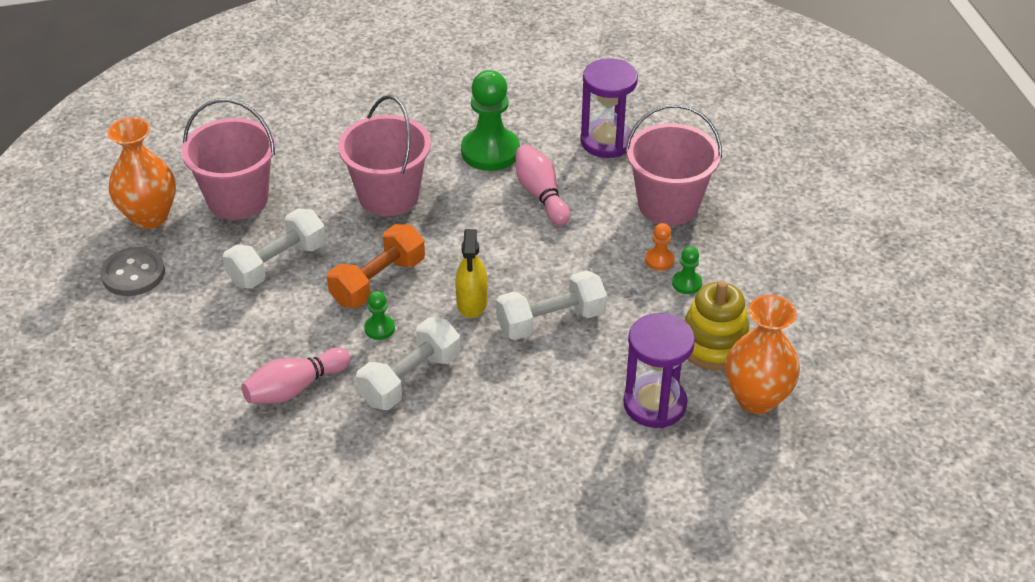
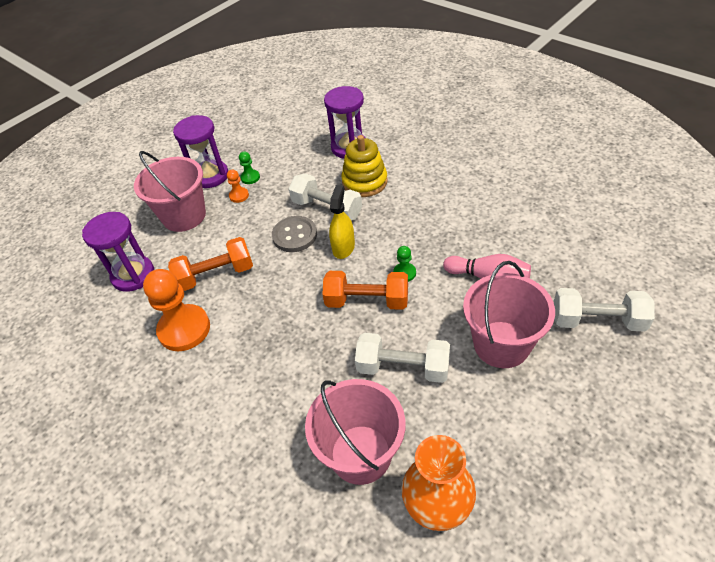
camera: 120 degrees left, 5 degrees up
grey button [100,247,165,296] -> grey button moved to [272,216,317,252]
pink bucket [338,95,431,216] -> pink bucket moved to [463,261,555,368]
white dumbbell [356,318,461,410] -> white dumbbell moved to [554,288,655,332]
yellow spray bottle [455,229,488,318] -> yellow spray bottle turned 45 degrees counterclockwise [329,185,355,259]
green pawn [461,70,520,171] -> orange pawn [143,269,210,351]
pink bowling pin [515,144,570,226] -> orange dumbbell [168,237,253,291]
yellow stacking toy [684,281,750,370] -> yellow stacking toy moved to [341,135,388,197]
orange vase [725,295,800,414] -> none
none -> purple hourglass [173,115,228,188]

